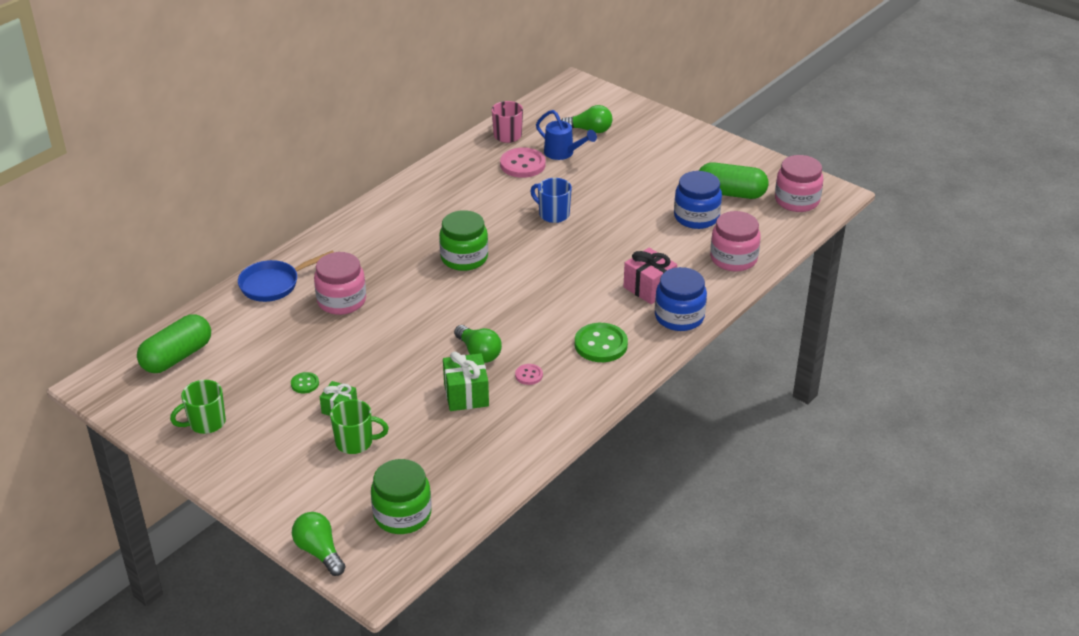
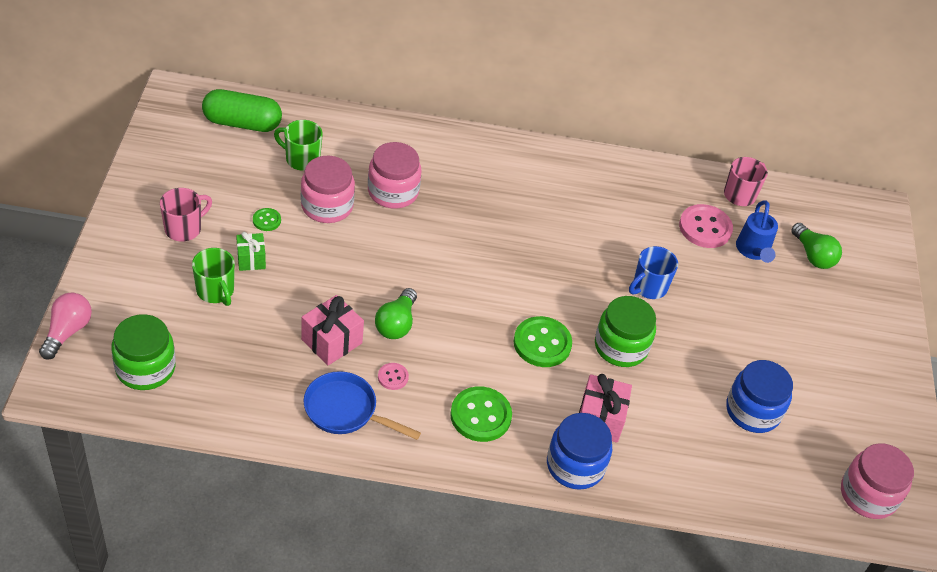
camera: 50 degrees right, 10 degrees up
green mug [170,380,226,434] -> green mug moved to [274,120,323,171]
blue pan [238,251,334,302] -> blue pan moved to [304,371,421,440]
green light bulb [292,512,345,576] -> pink light bulb [39,293,92,360]
green jar [439,210,488,271] -> green jar moved to [595,296,656,367]
green gift [443,352,489,411] -> pink gift [301,295,364,365]
blue mug [530,178,572,223] -> blue mug turned 135 degrees counterclockwise [629,246,678,299]
green capsule [699,162,768,199] -> none
pink jar [710,211,761,272] -> pink jar moved to [301,156,355,223]
none -> pink mug [160,188,212,242]
none -> green button [513,316,572,367]

